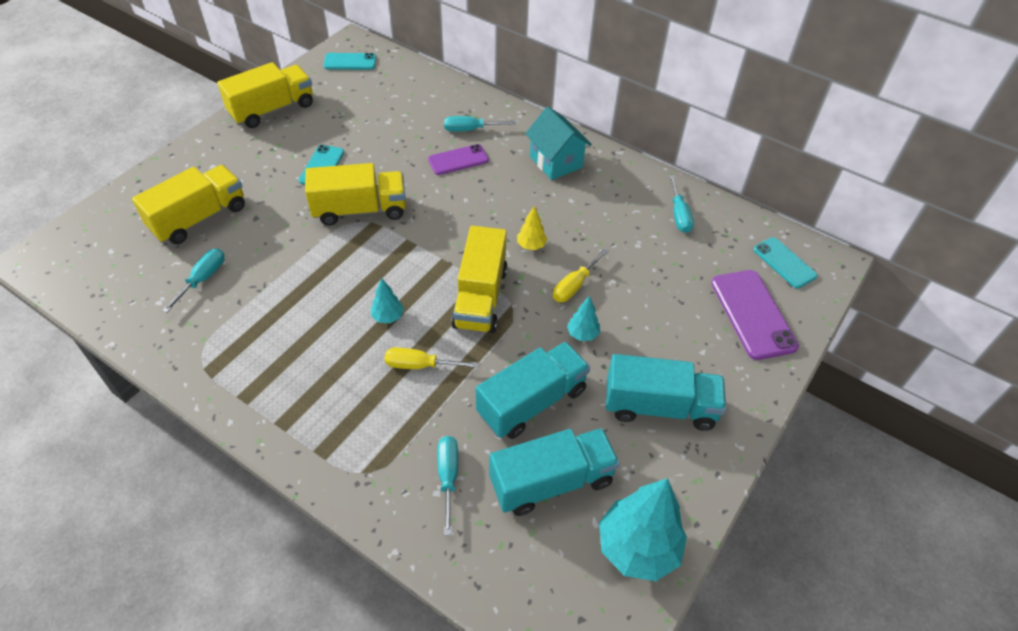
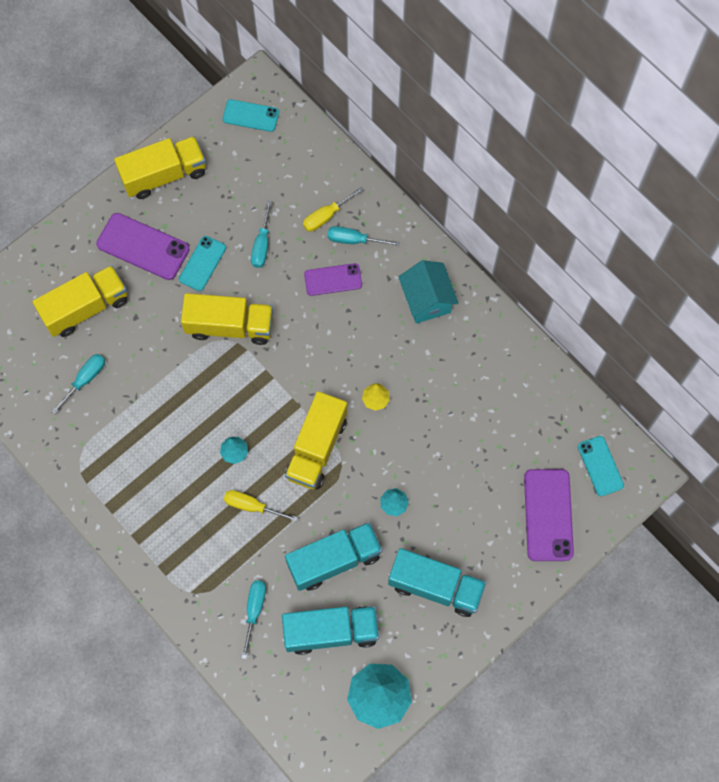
camera: 15 degrees right, 20 degrees up
yellow screwdriver [553,248,609,302] -> yellow screwdriver moved to [303,187,364,232]
turquoise screwdriver [669,175,694,233] -> turquoise screwdriver moved to [251,201,272,268]
none -> purple phone [96,213,190,280]

